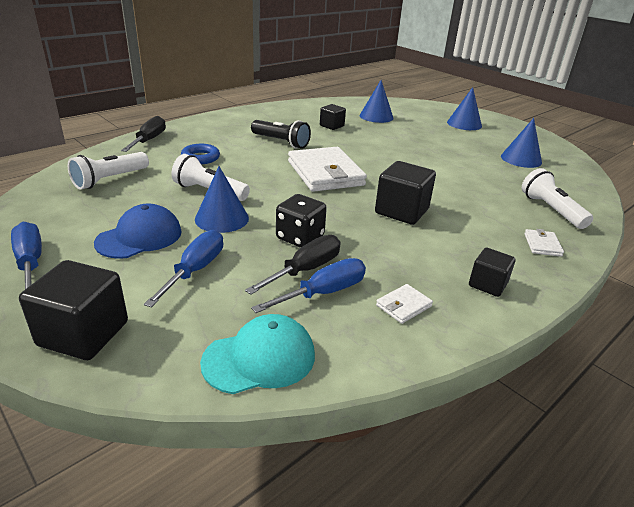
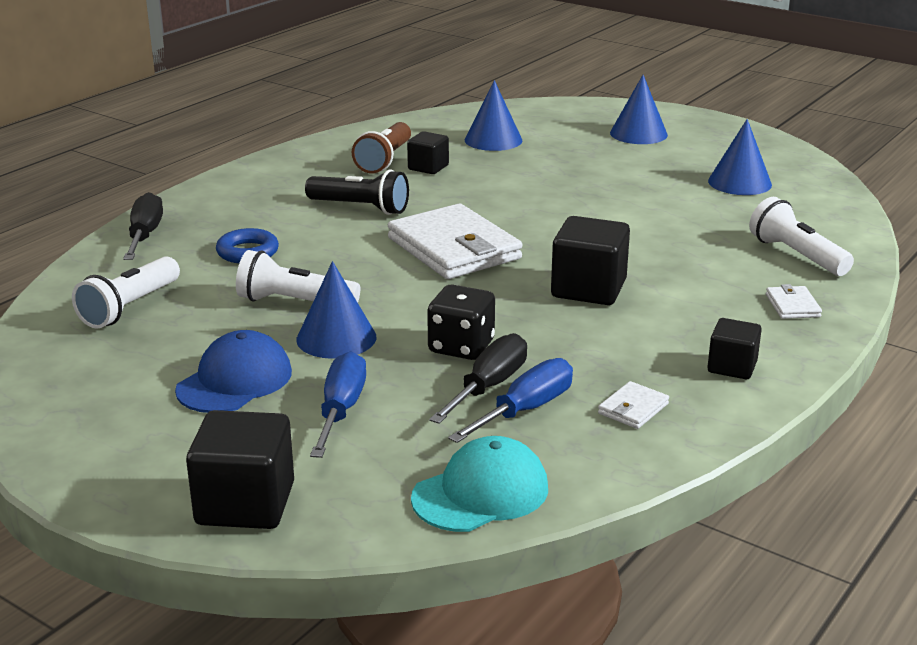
camera: 10 degrees left, 5 degrees down
blue screwdriver [11,222,42,289] -> none
none -> brown flashlight [352,122,411,173]

